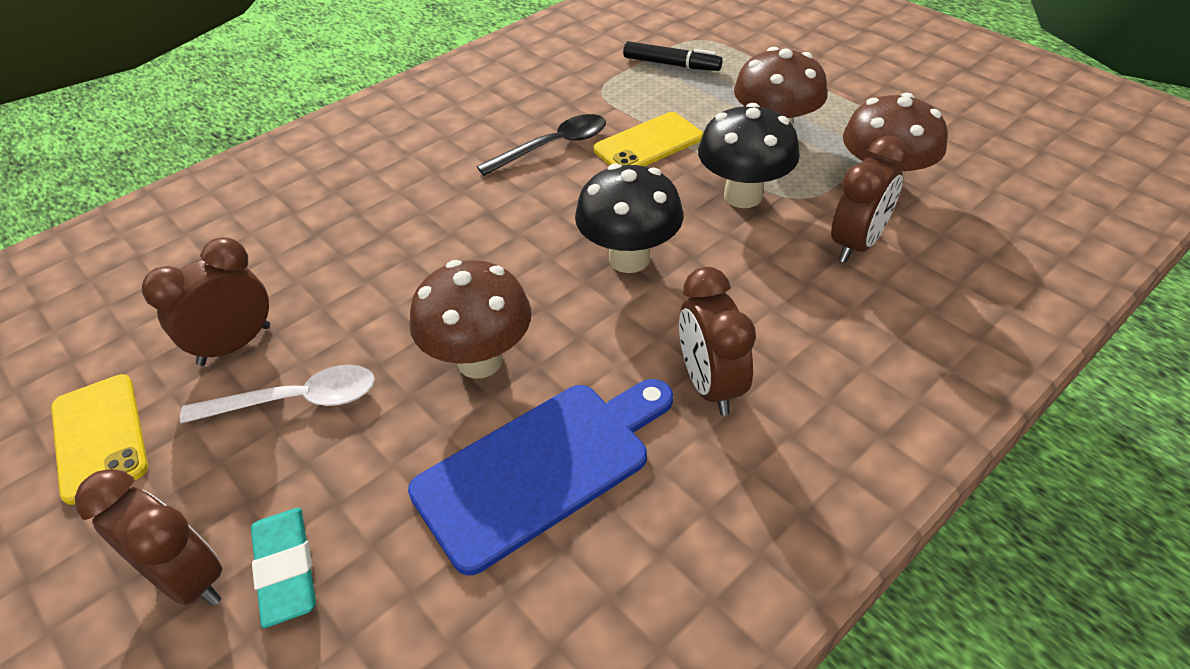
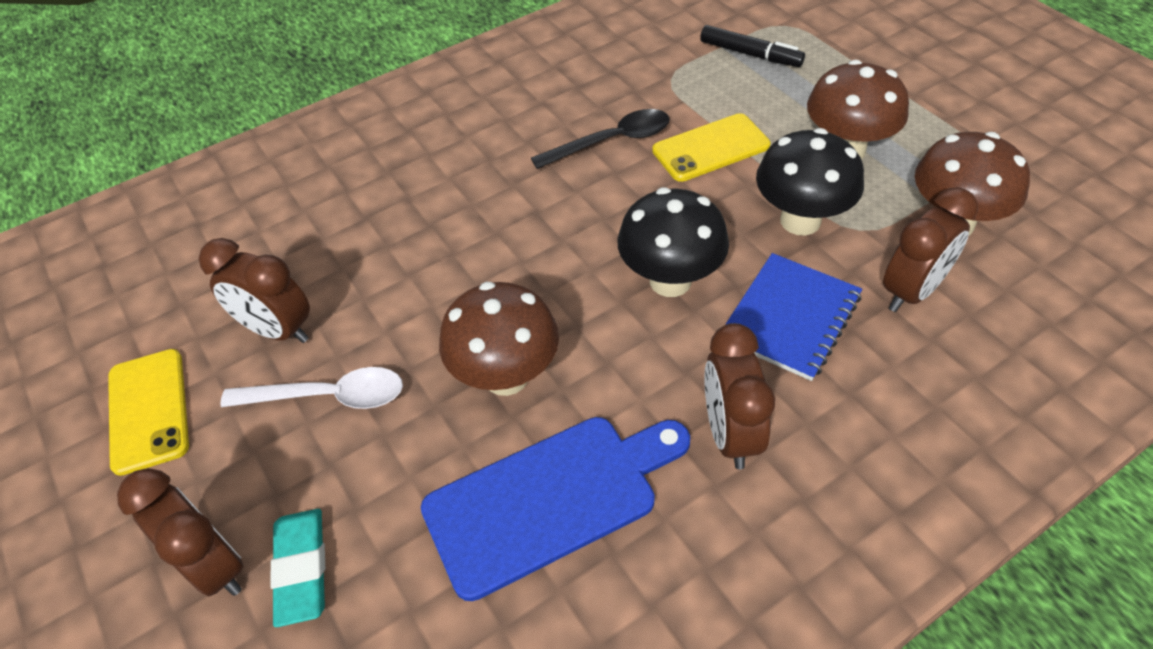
camera: 10 degrees right, 5 degrees up
brown clock [142,237,270,366] -> brown clock turned 120 degrees counterclockwise [199,238,310,343]
none -> blue notebook [725,253,862,381]

